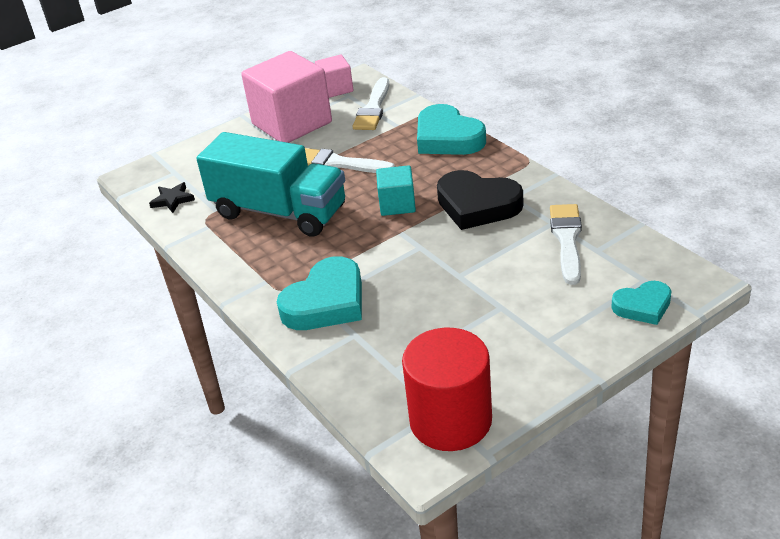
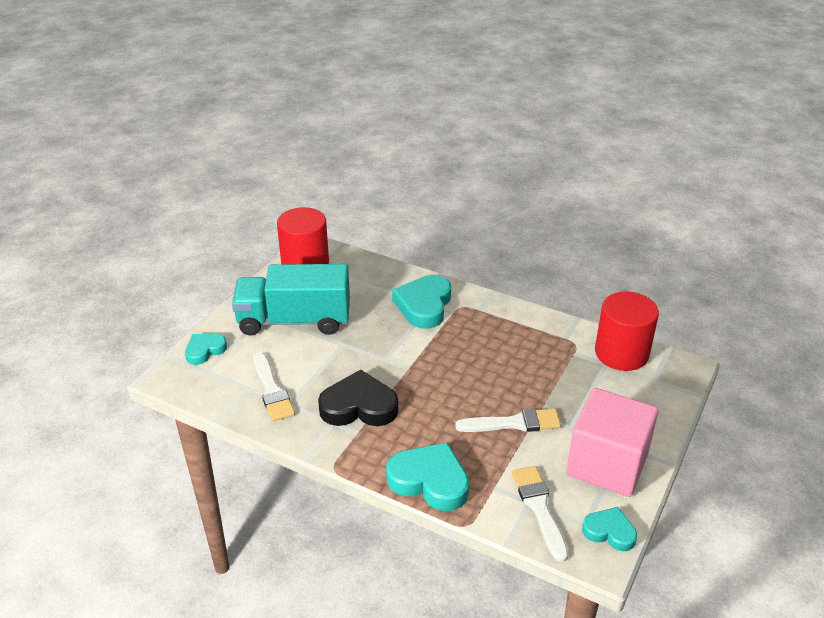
camera: 150 degrees right, 0 degrees up
black star [149,182,195,213] -> red cylinder [595,292,659,371]
turquoise truck [196,132,345,237] -> turquoise truck moved to [232,264,350,335]
pink cube [315,55,353,98] -> turquoise heart [582,507,637,551]
turquoise cube [376,165,416,216] -> none

